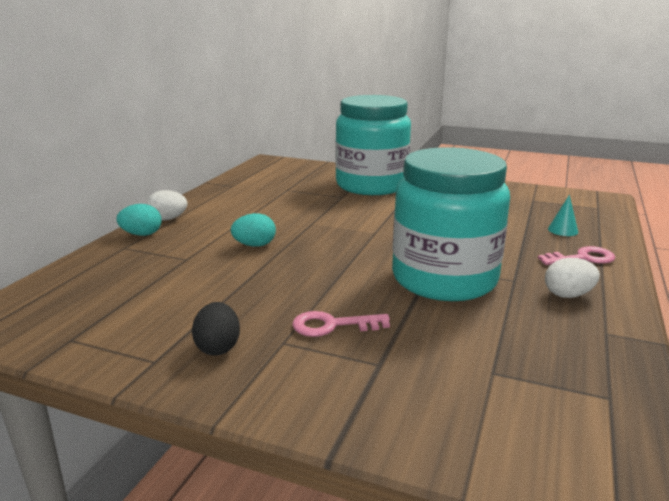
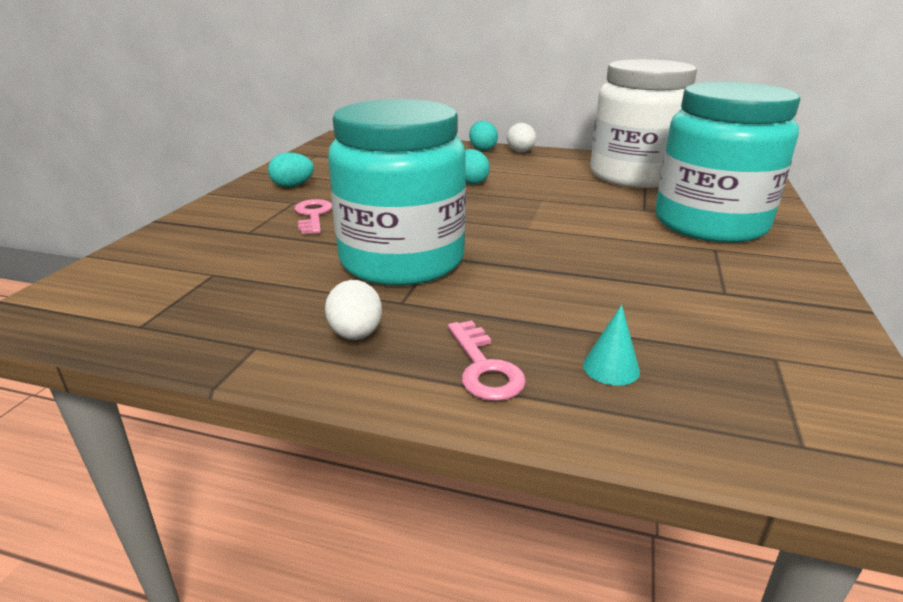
camera: 85 degrees right, 5 degrees up
black egg [192,302,240,356] -> turquoise egg [268,152,314,187]
none -> white jar [590,59,697,188]

